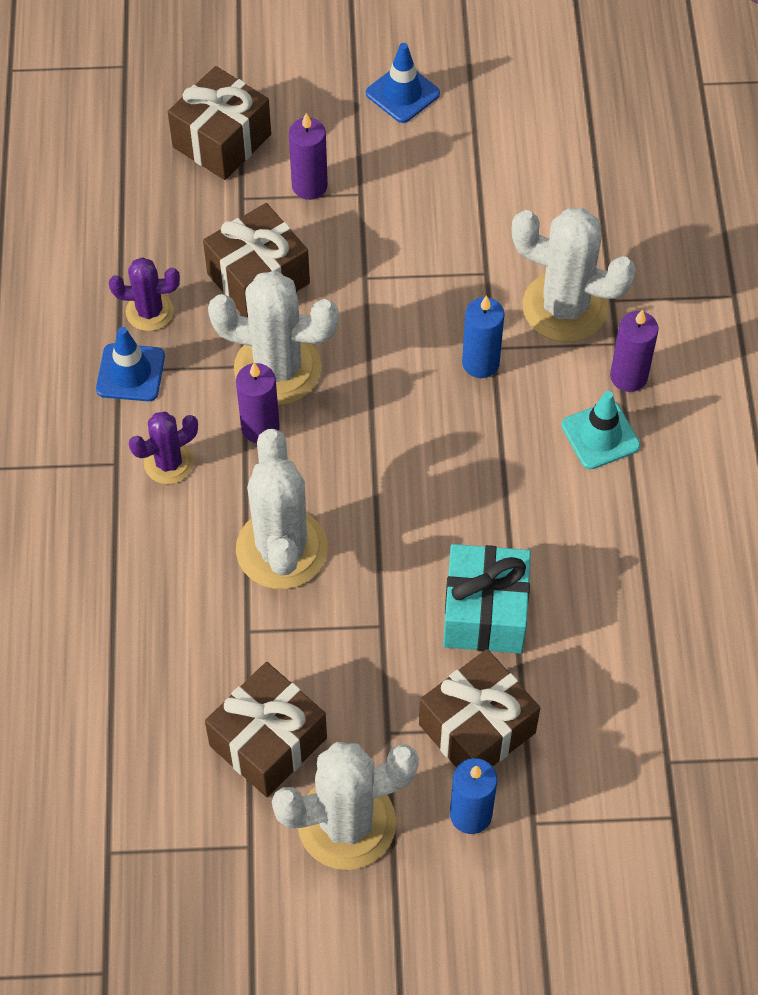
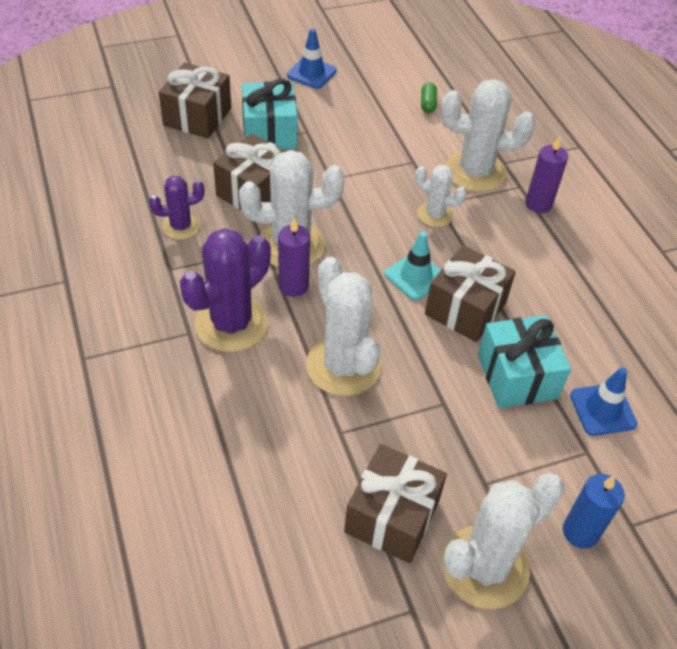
camera: 20 degrees left, 10 degrees down
blue traffic cone [96,327,165,401] -> blue traffic cone moved to [570,367,637,436]
purple cactus [129,412,198,484] -> purple cactus [180,228,271,352], size x1.79
purple candle [289,113,328,200] -> turquoise gift [242,79,298,149]
brown gift [419,649,540,768] -> brown gift moved to [425,245,516,342]
blue candle [462,295,504,378] -> white cactus [415,165,467,227]
turquoise traffic cone [561,391,640,469] -> turquoise traffic cone moved to [385,231,441,300]
none -> green capsule [421,82,437,113]

